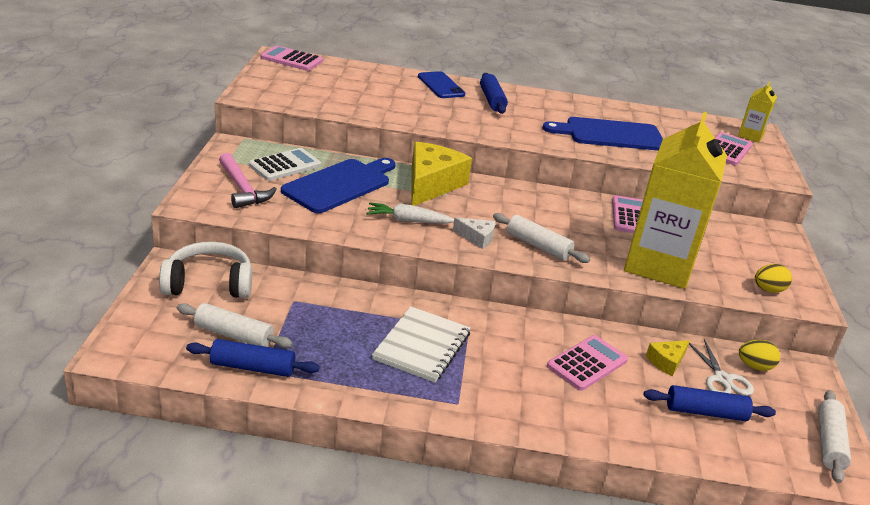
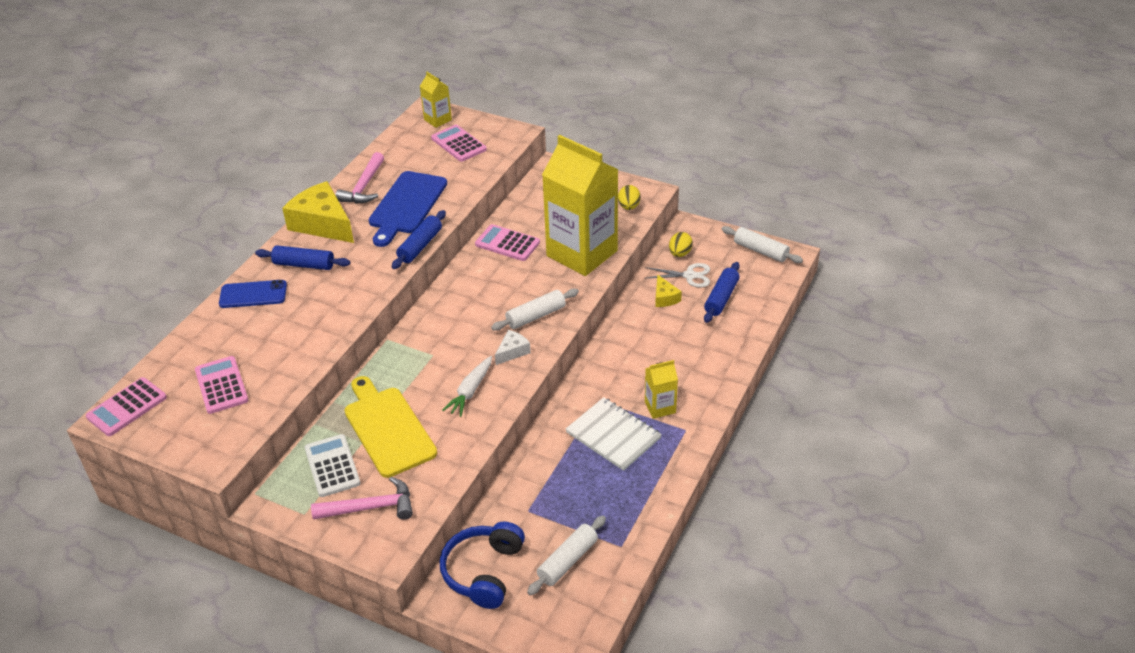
camera: 65 degrees left, 10 degrees up
white headphones [159,242,252,298] -> blue headphones [440,522,525,609]
blue rolling pin [186,339,320,377] -> blue rolling pin moved to [392,210,446,269]
blue cutting board [281,158,396,213] -> yellow cutting board [344,376,437,478]
yellow cheese [412,142,472,206] -> yellow cheese moved to [282,181,354,243]
pink calculator [547,335,628,391] -> pink calculator moved to [195,356,248,414]
none -> pink hammer [336,152,384,204]
none -> yellow carton [645,360,678,419]

